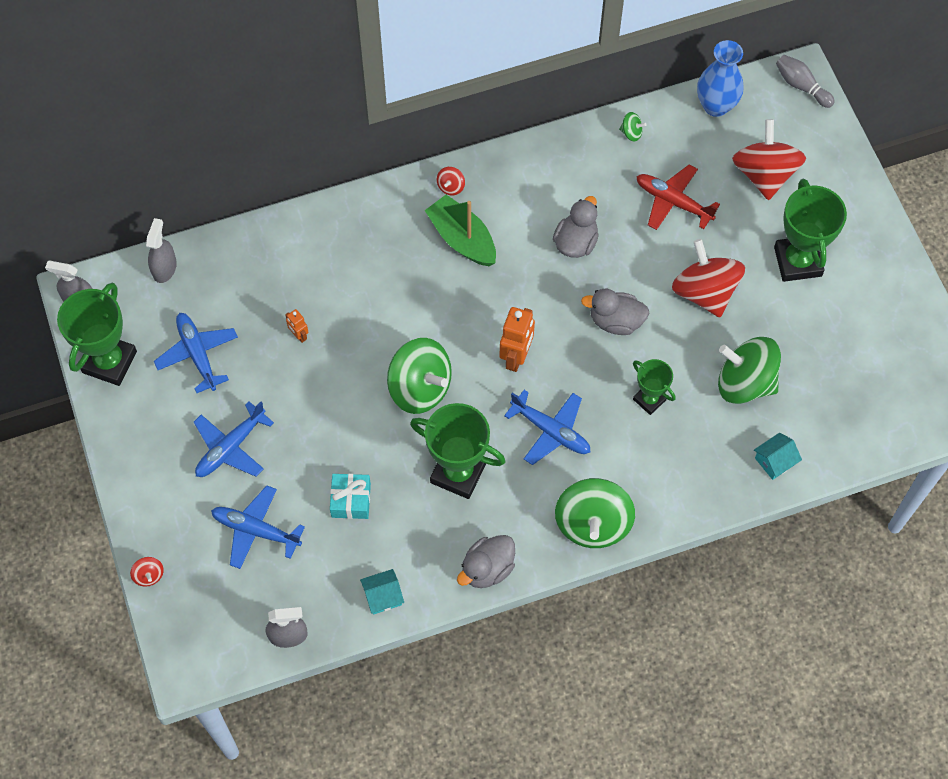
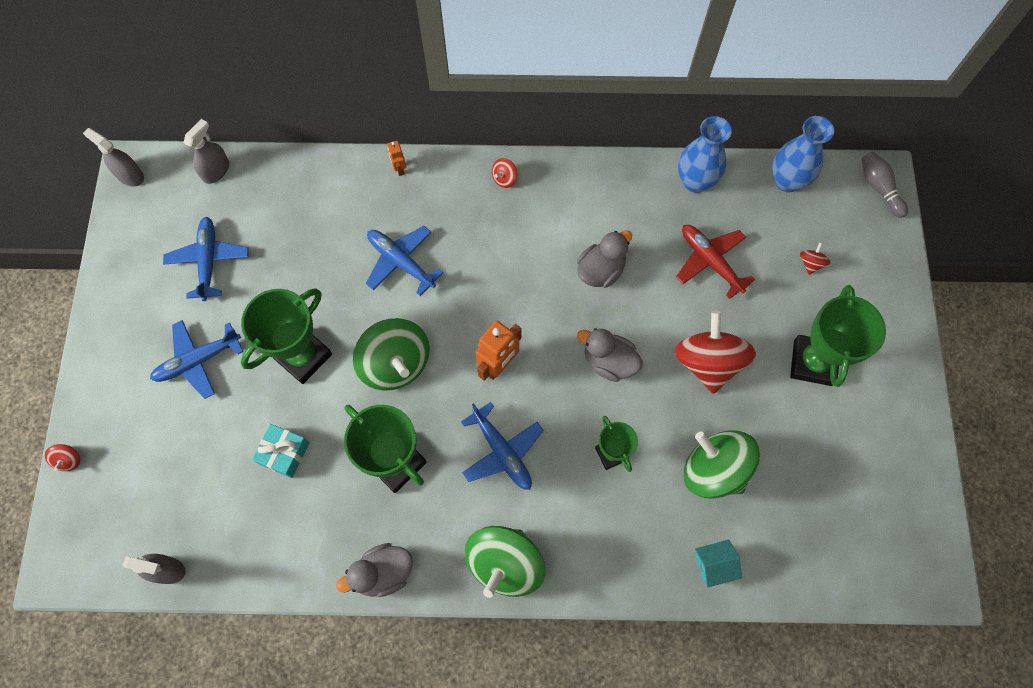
camera: 20 degrees right, 5 degrees up
green trophy [57,283,137,386] -> green trophy moved to [241,288,332,384]
blue plane [211,485,305,569] -> blue plane moved to [366,226,444,296]
orange robot [285,309,309,343] -> orange robot moved to [387,141,406,176]
turquoise house [360,569,404,615] -> none
green boat [425,195,496,266] -> none
green spinning top [619,112,646,141] -> blue vase [678,116,732,193]
red spinning top [732,119,806,200] -> red spinning top [800,242,830,275], size x0.41

